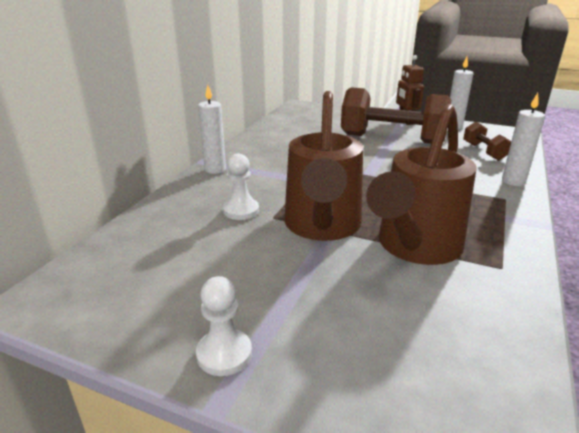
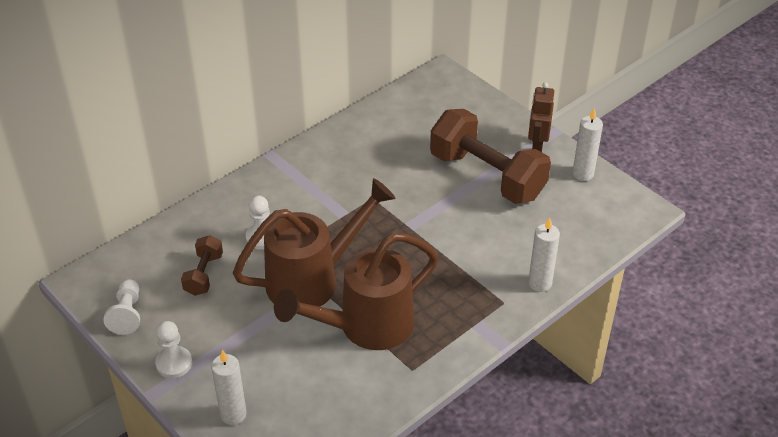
camera: 25 degrees right, 15 degrees up
white candle [198,85,226,174] -> white candle moved to [211,350,247,425]
brown watering can [284,91,363,241] -> brown watering can turned 150 degrees counterclockwise [233,178,396,307]
brown dumbbell [463,122,511,161] -> brown dumbbell moved to [181,235,223,296]
none -> white pawn [103,279,140,335]

